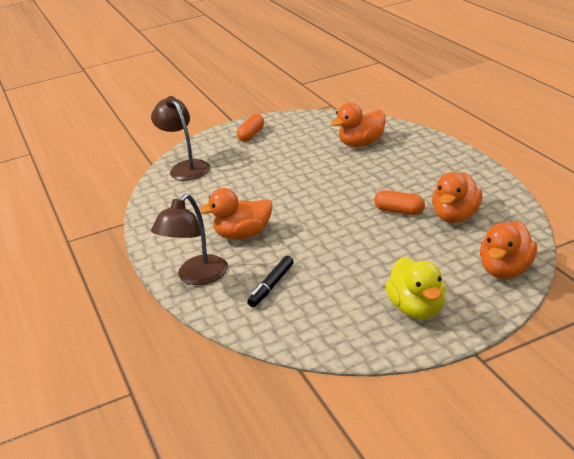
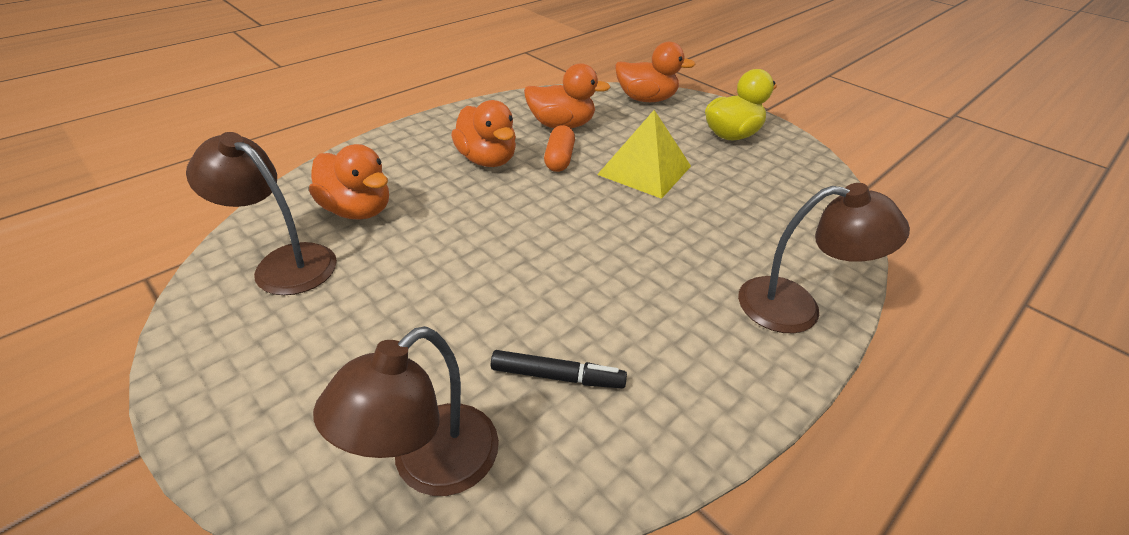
camera: 115 degrees left, 10 degrees up
orange duck [199,188,272,240] -> orange duck moved to [451,100,516,167]
orange capsule [237,114,264,142] -> none
black marker [247,256,294,307] -> black marker moved to [491,350,627,388]
none -> brown lamp [186,132,337,295]
none -> yellow pyramid [597,110,691,199]

